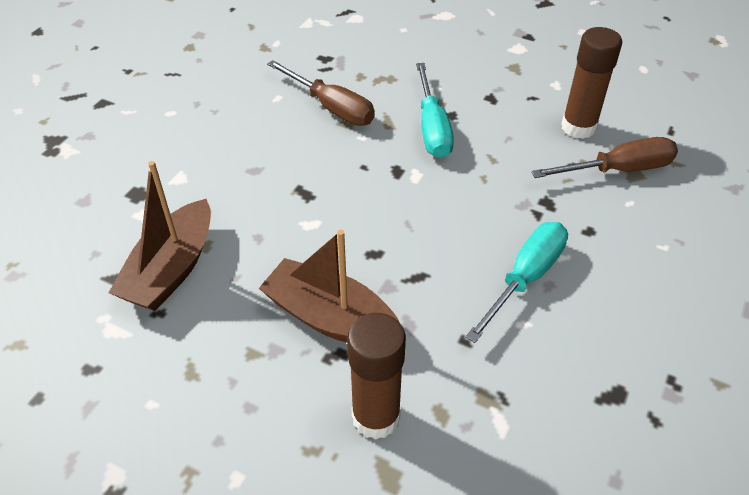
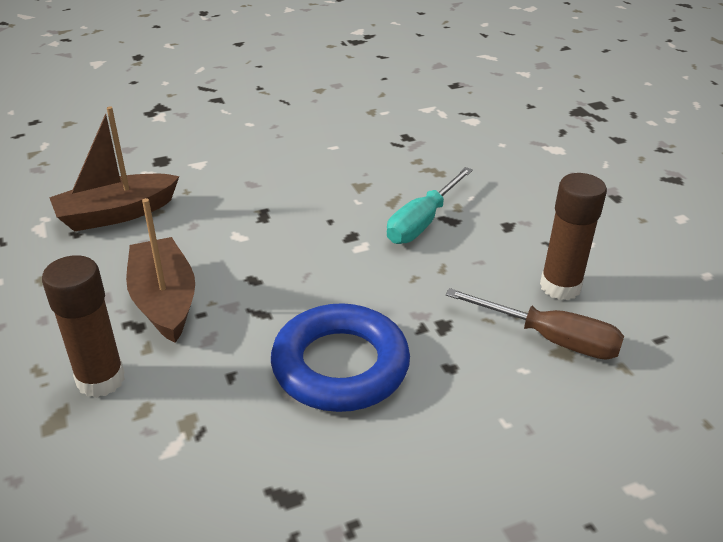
camera: 40 degrees right, 10 degrees down
brown screwdriver [267,60,375,126] -> none
turquoise screwdriver [465,222,568,343] -> blue ring [271,303,410,412]

